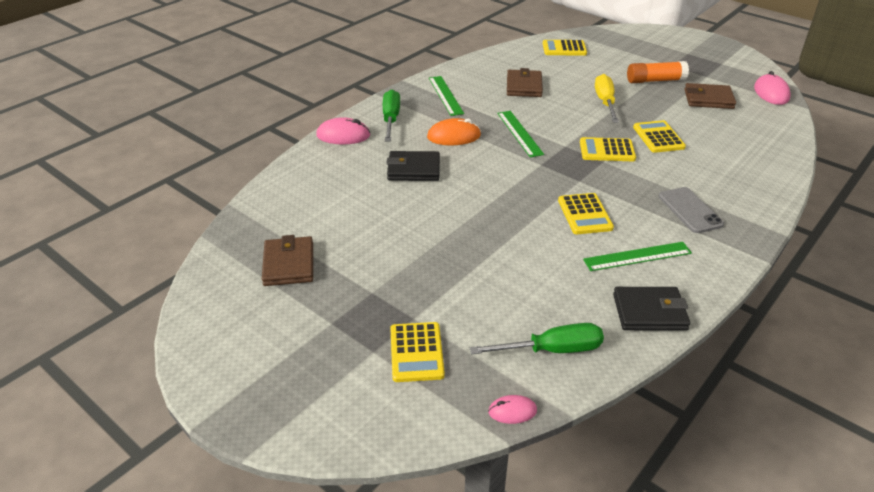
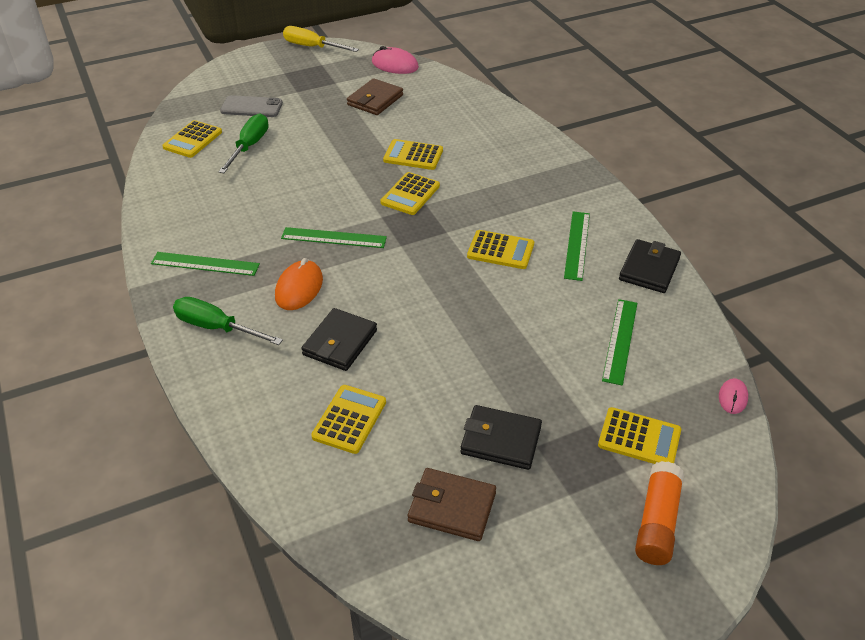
camera: 65 degrees left, 5 degrees up
pink mouse [316,117,370,144] -> none
green screwdriver [470,323,604,354] -> green screwdriver moved to [218,114,269,173]
brown wallet [507,68,543,97] -> none
yellow screwdriver [595,74,619,123] -> yellow screwdriver moved to [283,26,359,52]
orange glue stick [627,61,689,83] -> orange glue stick moved to [635,461,684,565]
grey phone [659,187,724,233] -> grey phone moved to [220,95,283,117]
none -> yellow calculator [311,385,386,454]
none -> black wallet [460,405,542,470]
none -> green ruler [602,299,637,386]

